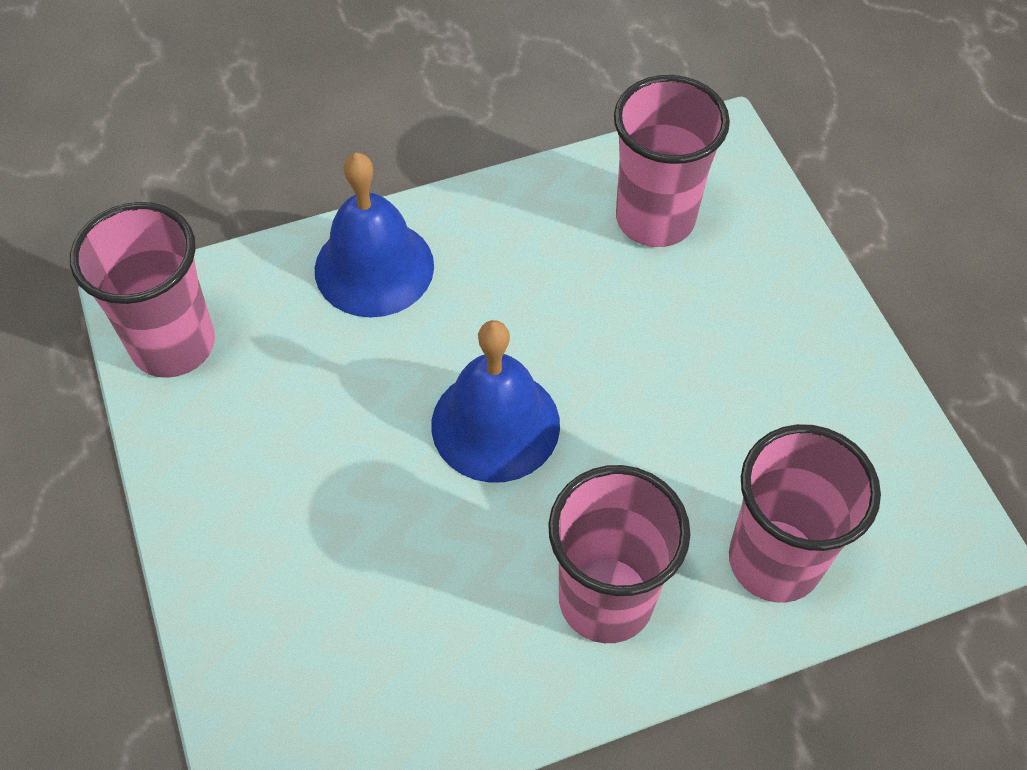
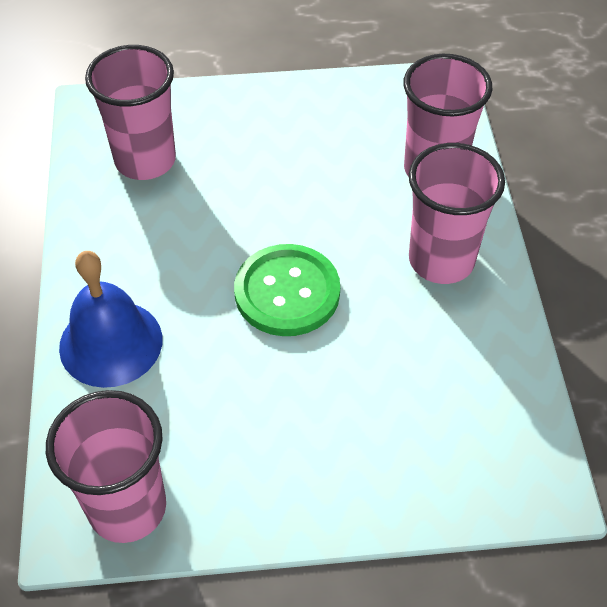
camera: 75 degrees left, 5 degrees down
blue bell [431,320,560,483] -> green button [234,244,340,336]

